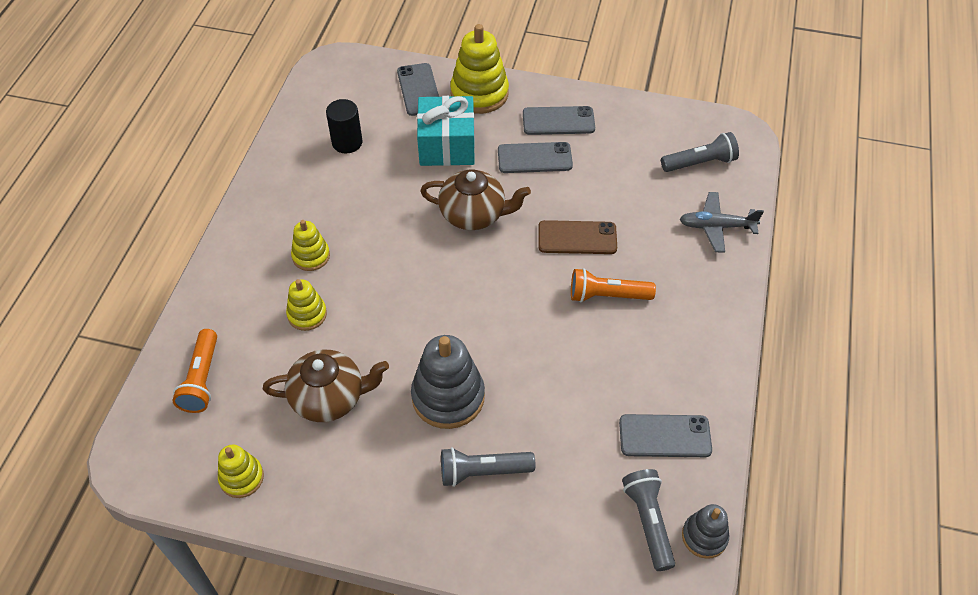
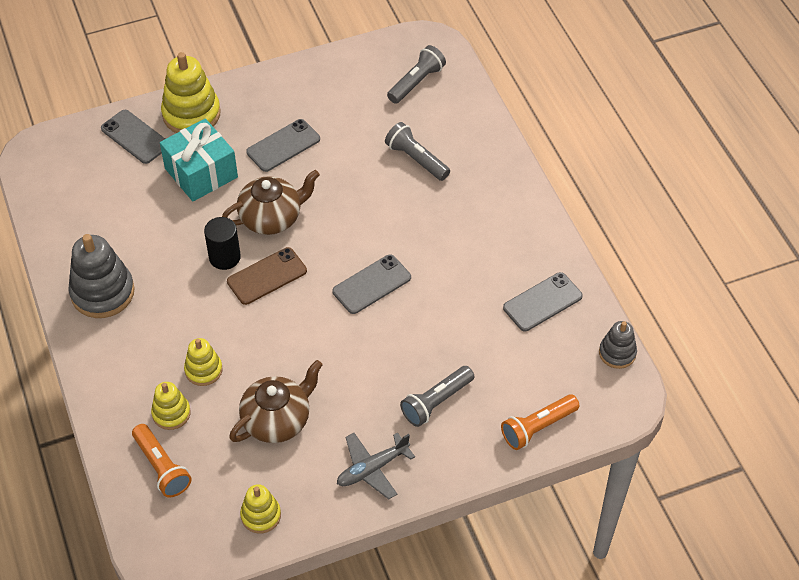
camera: 35 degrees left, 0 degrees up
yellow stacking toy [291,220,330,271] -> yellow stacking toy moved to [151,382,191,430]
black cylinder [326,99,362,153] -> black cylinder moved to [204,217,241,270]
grey stacking toy [411,335,485,429] -> grey stacking toy moved to [69,234,135,318]
grey phone [523,106,595,135] -> grey phone moved to [332,254,411,314]
brown phone [538,220,617,254] -> brown phone moved to [227,247,307,305]
orange flashlight [571,268,656,302] -> orange flashlight moved to [501,394,580,450]
grey flashlight [622,469,675,571] -> grey flashlight moved to [385,122,450,181]
grey plane [679,192,764,253] -> grey plane moved to [337,432,415,499]

